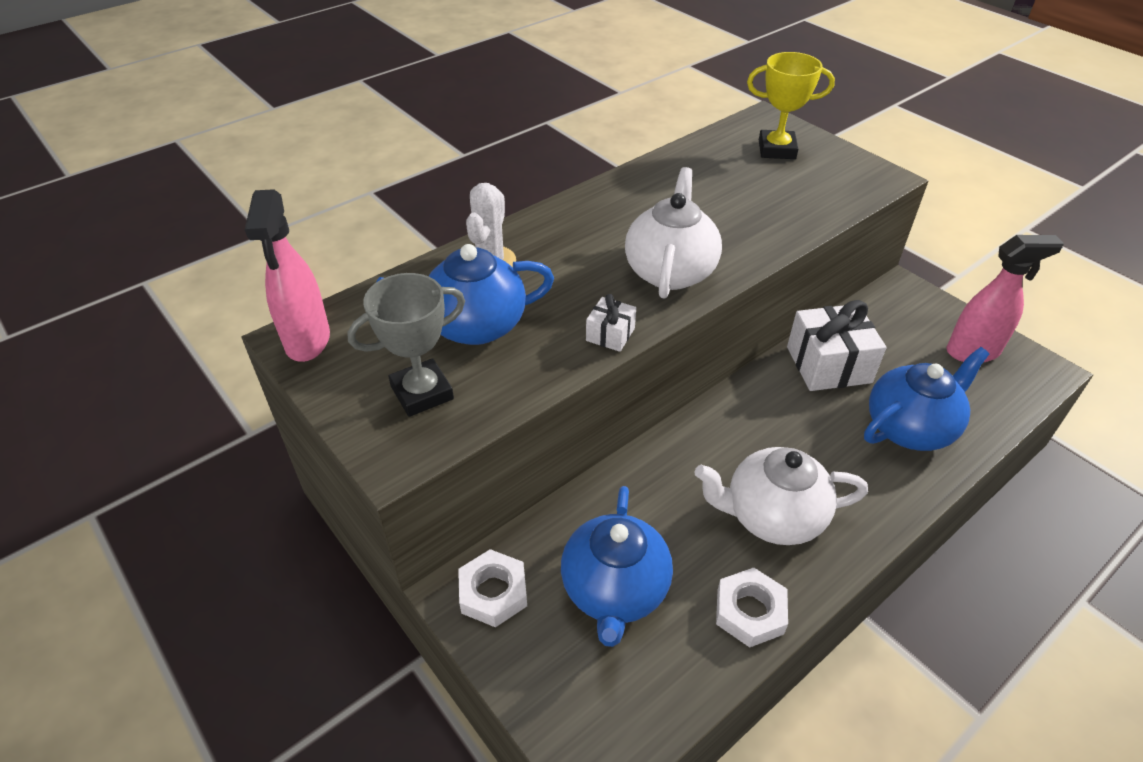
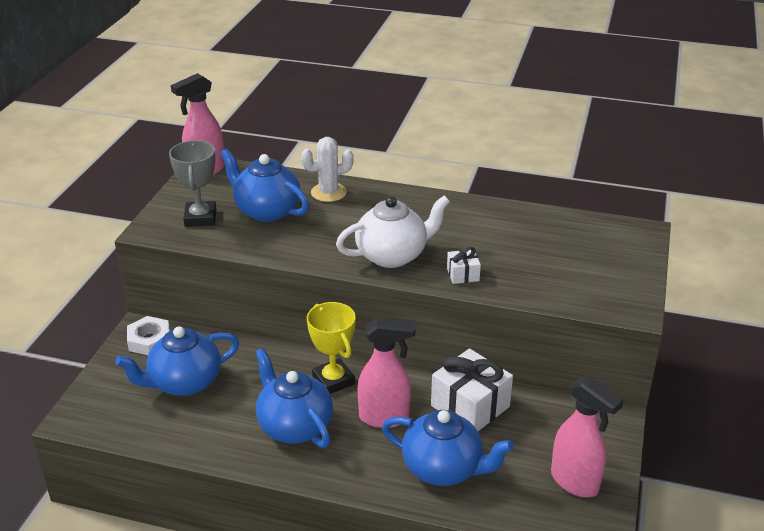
camera: 55 degrees right, 10 degrees down
grey trophy [347,273,465,417] -> grey trophy turned 60 degrees clockwise [169,140,216,227]
white gift [586,294,636,352] -> white gift moved to [447,247,481,284]
white teapot [695,447,868,545] -> blue teapot [255,348,333,448]
white nut [716,568,788,647] -> none
yellow trophy [747,52,835,159] -> yellow trophy moved to [307,302,356,394]
none -> pink spray bottle [357,317,415,428]

